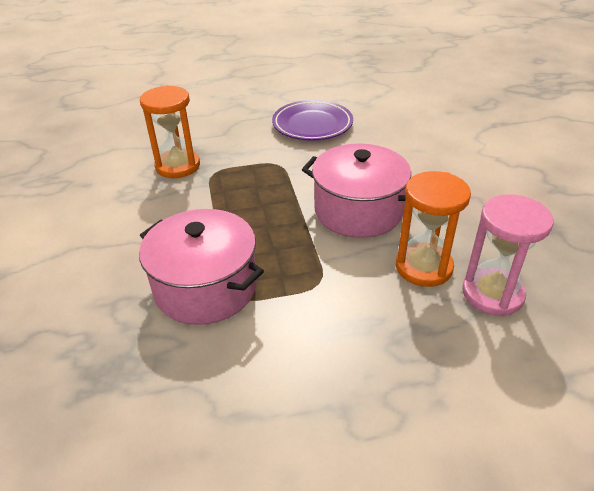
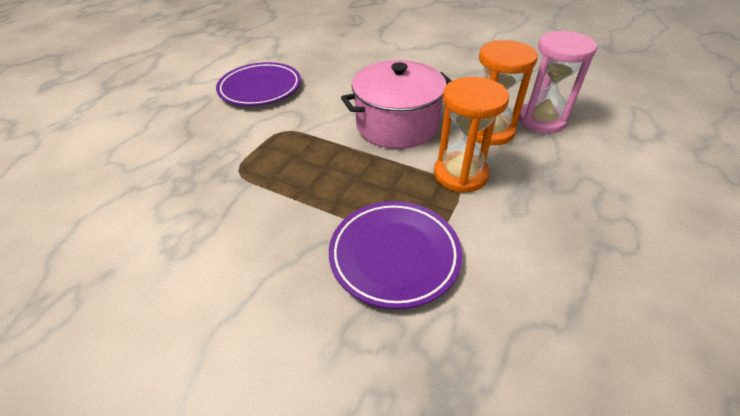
camera: 50 degrees left, 5 degrees up
pink pot [139,209,264,325] -> purple plate [329,201,462,309]
orange hourglass [140,85,200,178] -> orange hourglass moved to [434,77,509,193]

